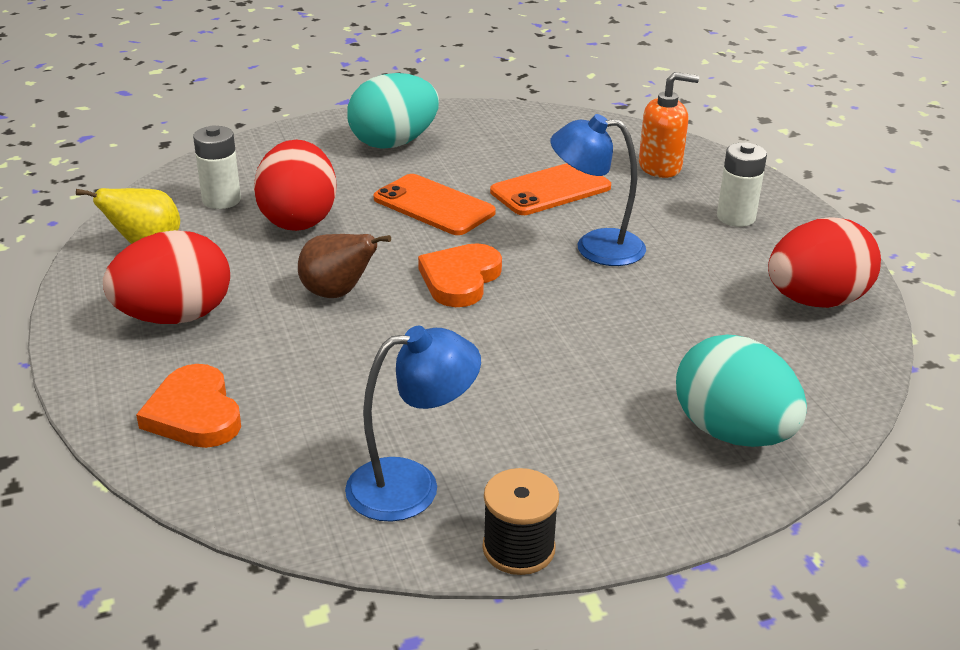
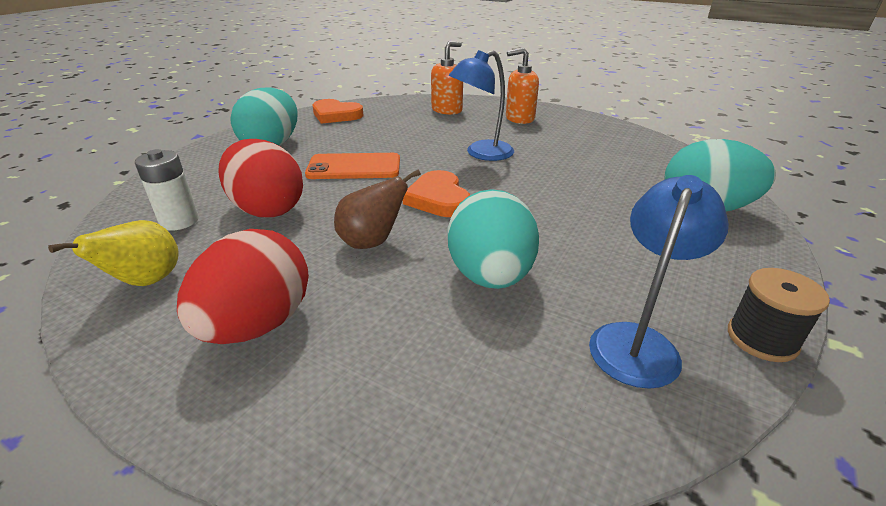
camera: 40 degrees left, 0 degrees up
orange heart [136,364,241,448] -> orange heart moved to [313,99,364,124]
orange phone [490,163,611,215] -> none
white battery [717,143,767,227] -> orange soap dispenser [506,48,539,124]
red egg [768,217,881,308] -> none
none -> turquoise egg [448,189,539,289]

